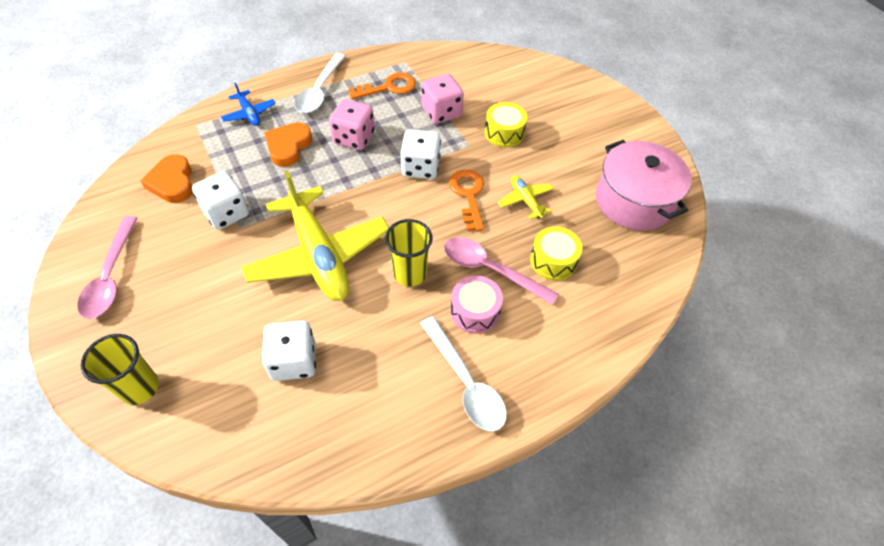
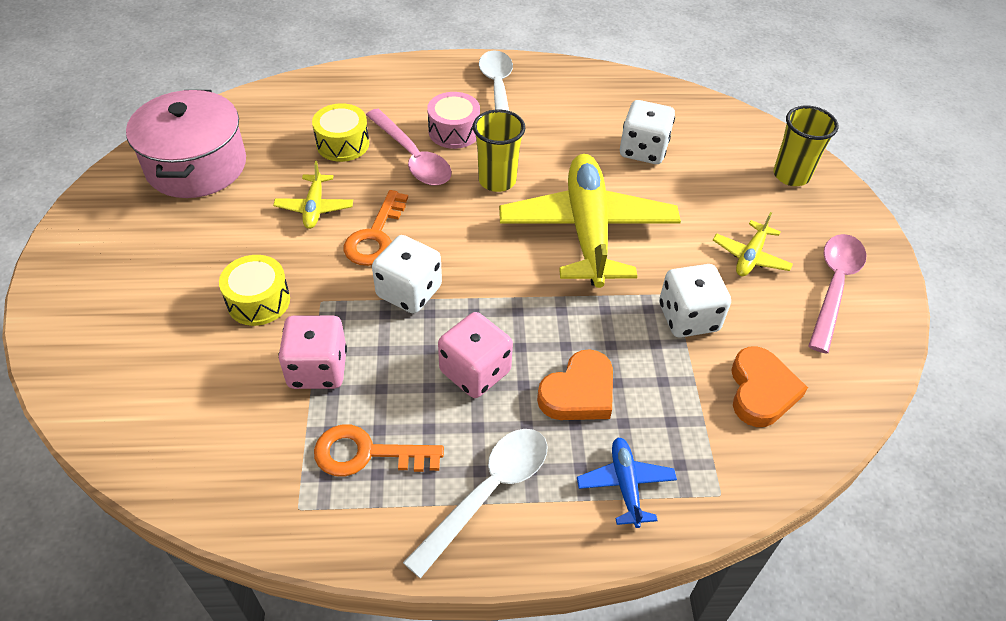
camera: 155 degrees left, 5 degrees down
none -> yellow plane [713,212,793,276]

